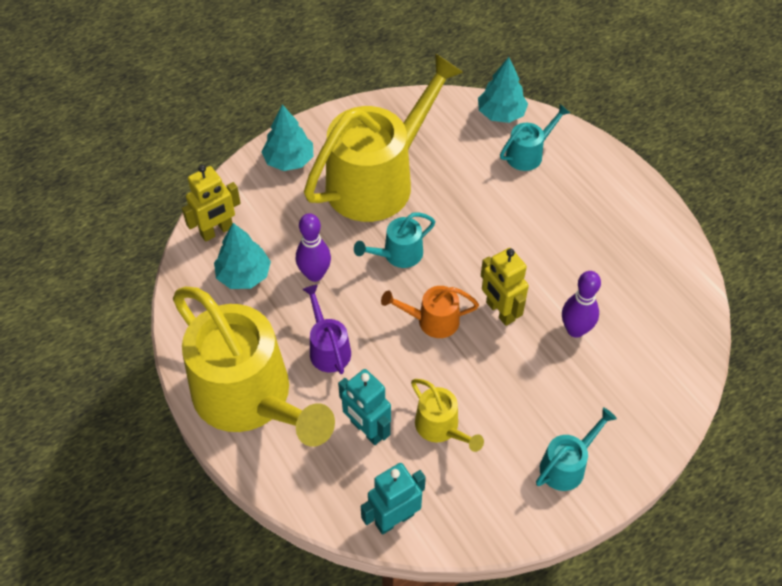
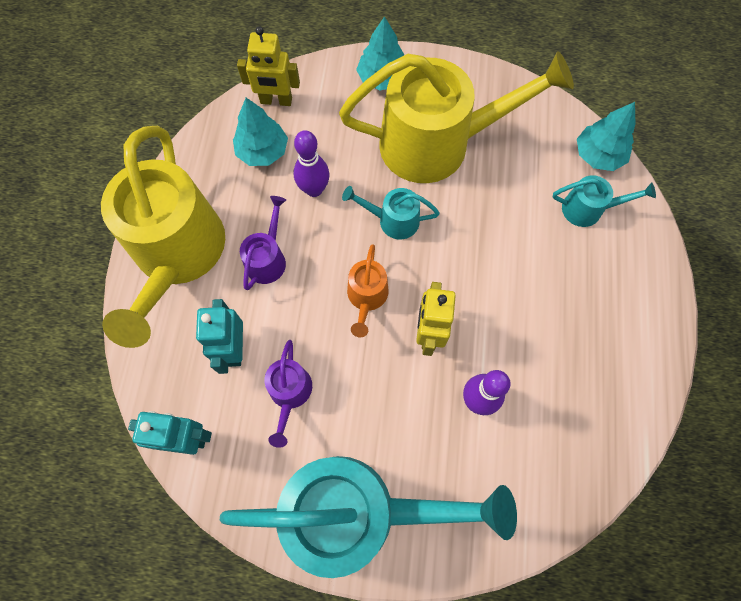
camera: 40 degrees right, 15 degrees up
orange watering can [381,286,479,338] -> orange watering can turned 120 degrees counterclockwise [347,244,388,337]
yellow watering can [411,379,484,452] -> purple watering can [264,340,312,448]
turquoise watering can [536,407,617,491] -> turquoise watering can [220,456,517,578], size x2.30

